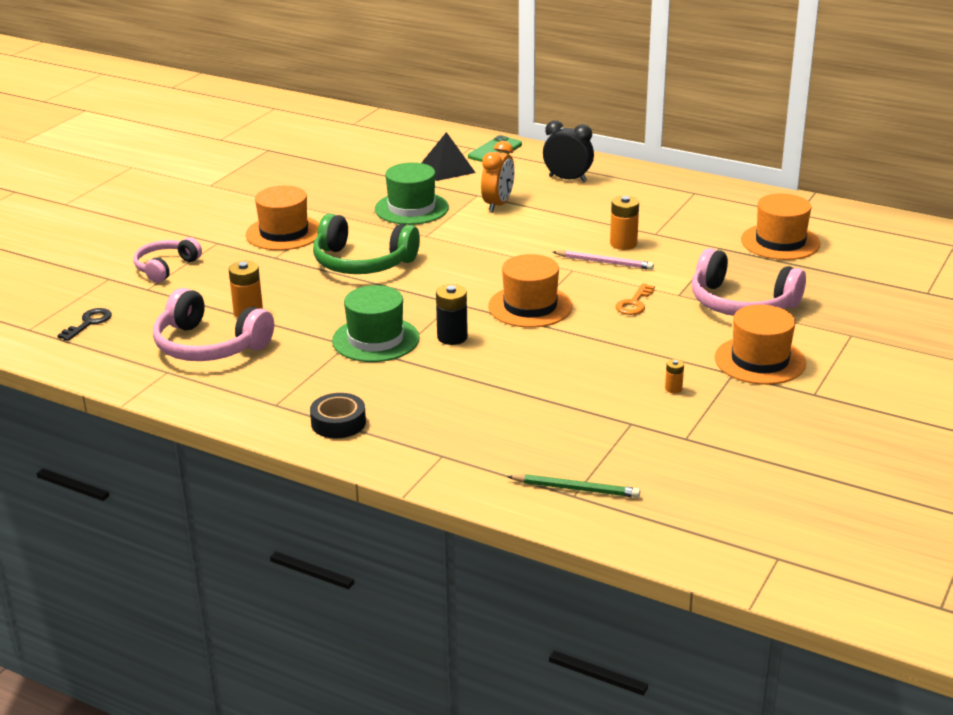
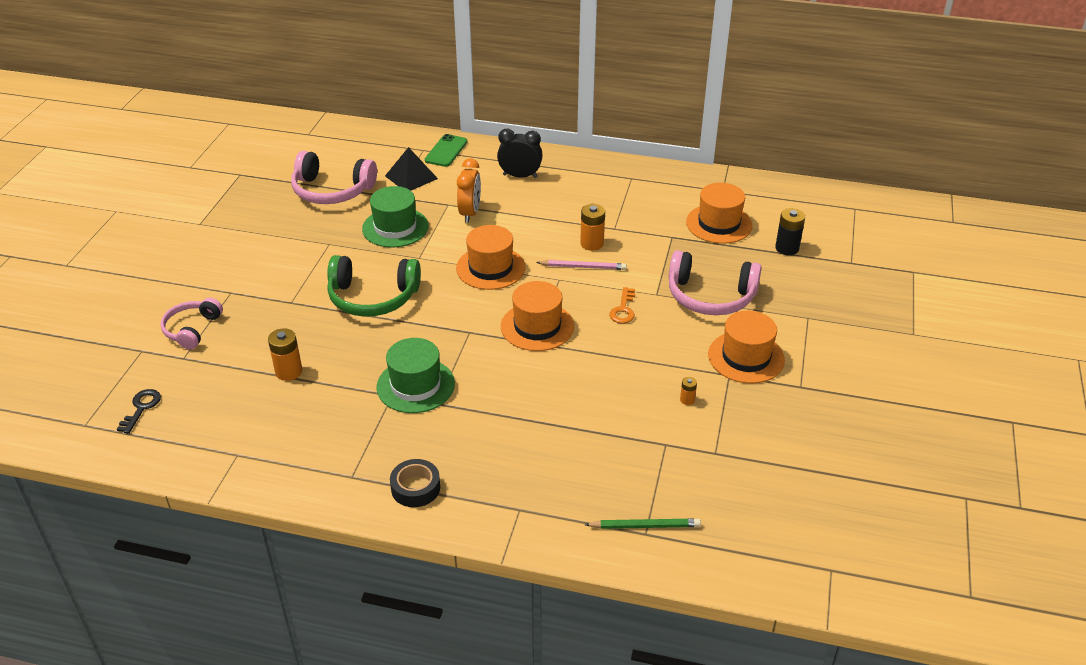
camera: 15 degrees left, 10 degrees up
pink headphones [153,288,274,361] -> pink headphones moved to [291,151,377,204]
orange hat [246,186,319,250] -> orange hat moved to [456,225,526,290]
black battery [436,284,468,345] -> black battery moved to [775,208,805,255]

